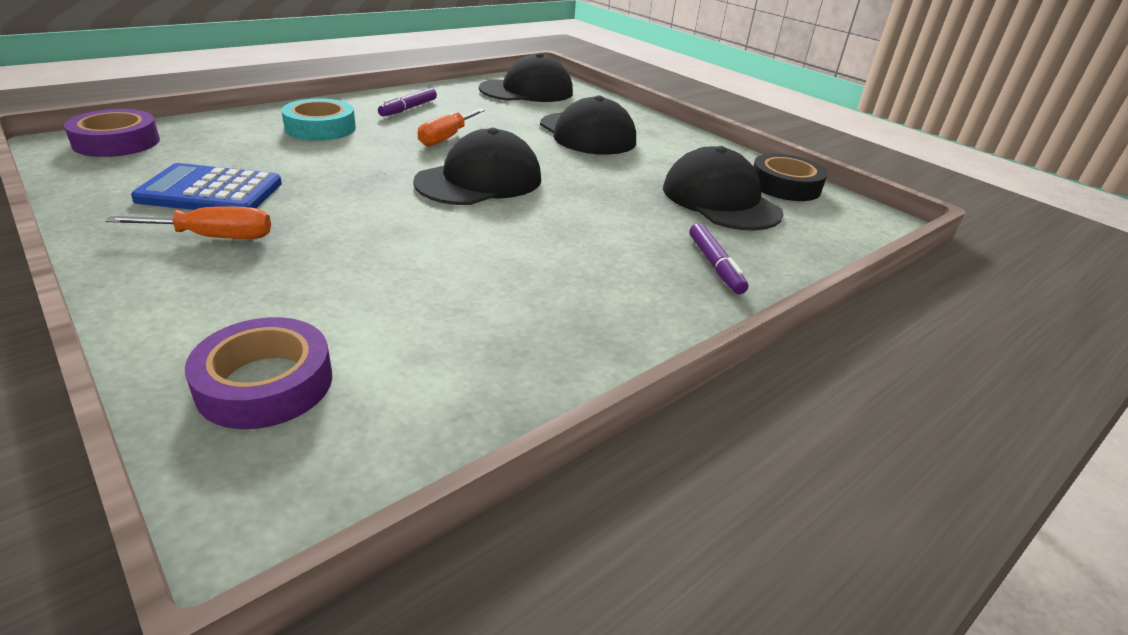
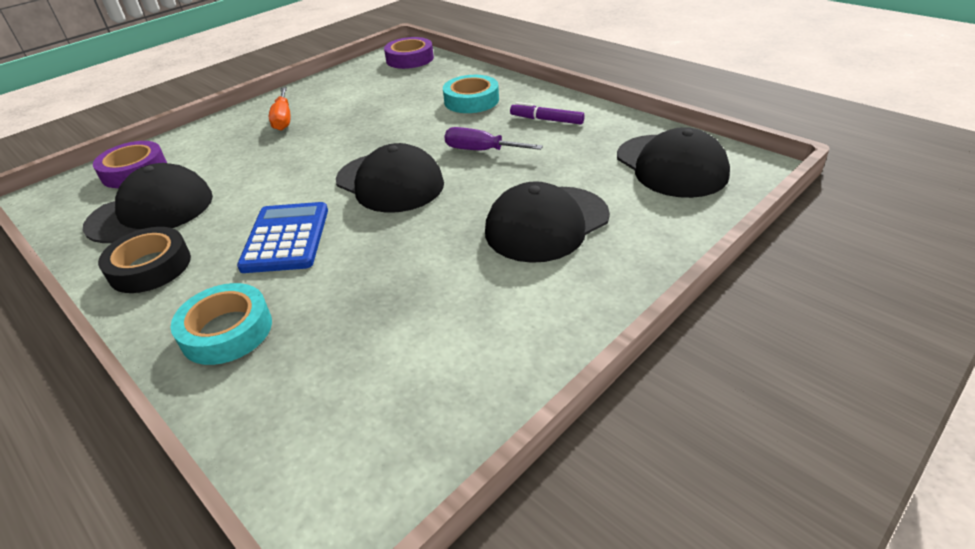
camera: 90 degrees right, 5 degrees up
blue calculator [131,163,282,210] -> blue calculator moved to [237,202,328,273]
orange screwdriver [418,108,485,147] -> purple screwdriver [444,127,543,150]
black cap [663,146,784,231] -> black cap moved to [83,163,213,243]
purple marker [690,223,748,294] -> turquoise tape [170,283,272,365]
black tape [753,153,827,201] -> black tape moved to [98,227,191,293]

